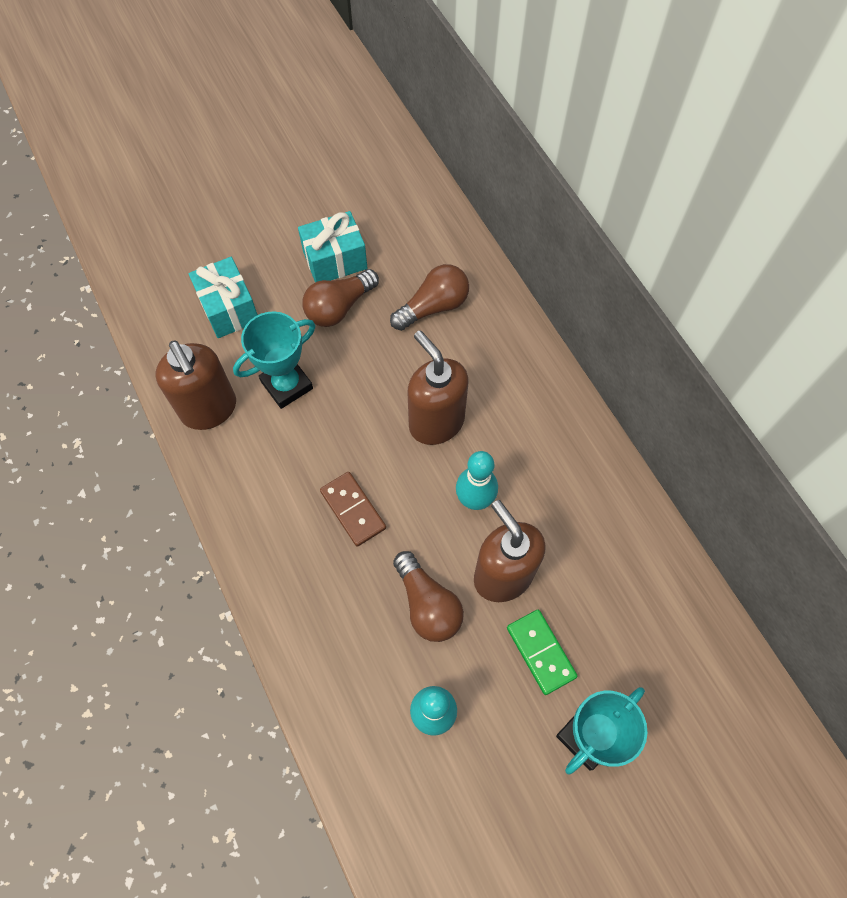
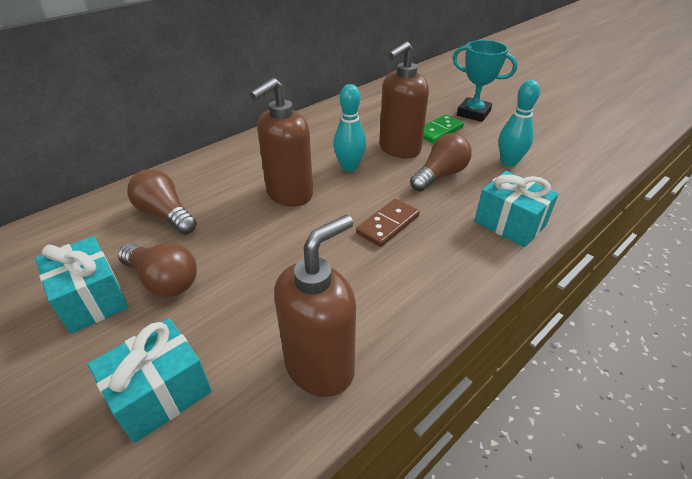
camera: 105 degrees left, 25 degrees down
turquoise trophy [233,311,316,409] -> none
none -> turquoise gift [474,171,559,247]

